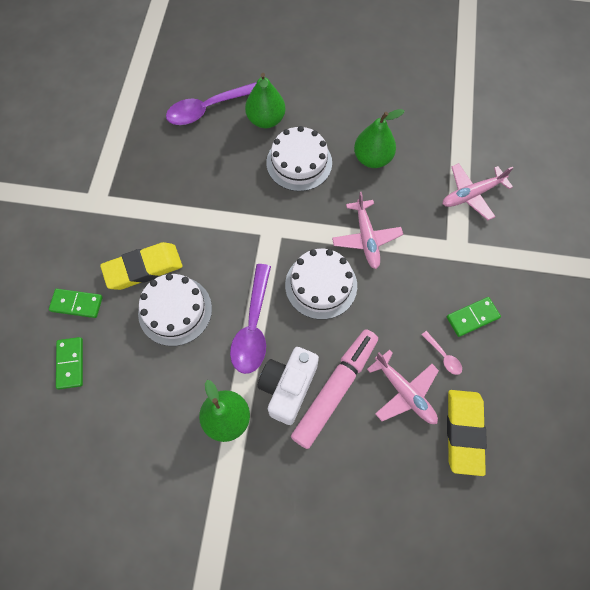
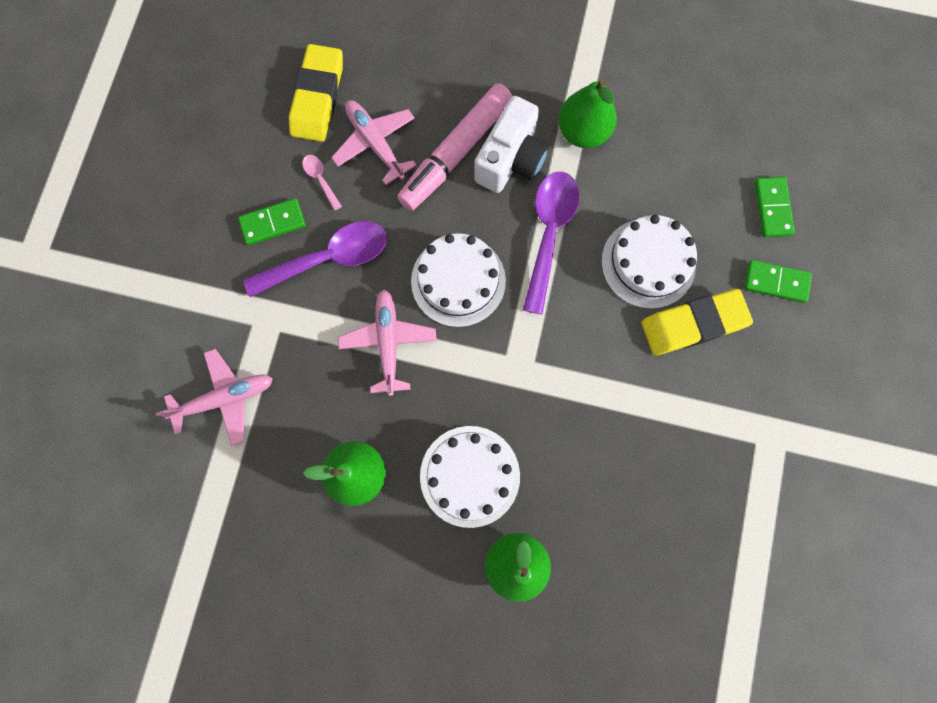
camera: 175 degrees left, 10 degrees up
purple spoon [166,82,257,125] -> purple spoon moved to [243,221,387,297]

